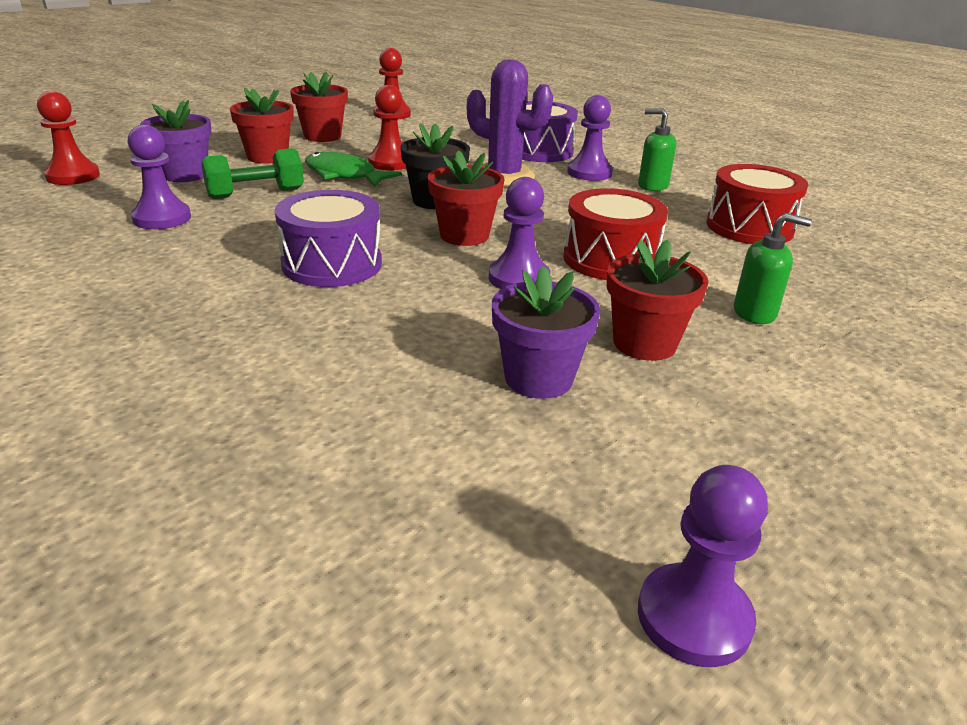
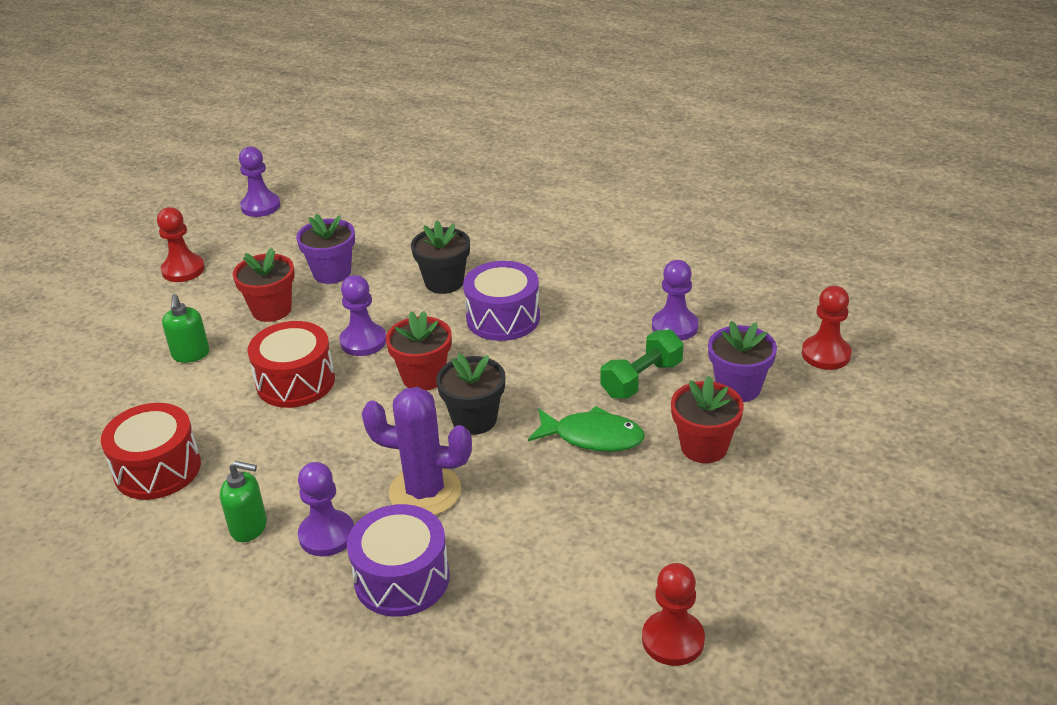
camera: 165 degrees right, 5 degrees up
red flower pot [290,72,348,142] -> none
red pawn [368,85,406,170] -> red pawn moved to [157,207,205,282]
green soap dispenser [734,213,812,324] -> green soap dispenser turned 90 degrees counterclockwise [162,294,209,363]
none -> black flower pot [411,221,470,294]

